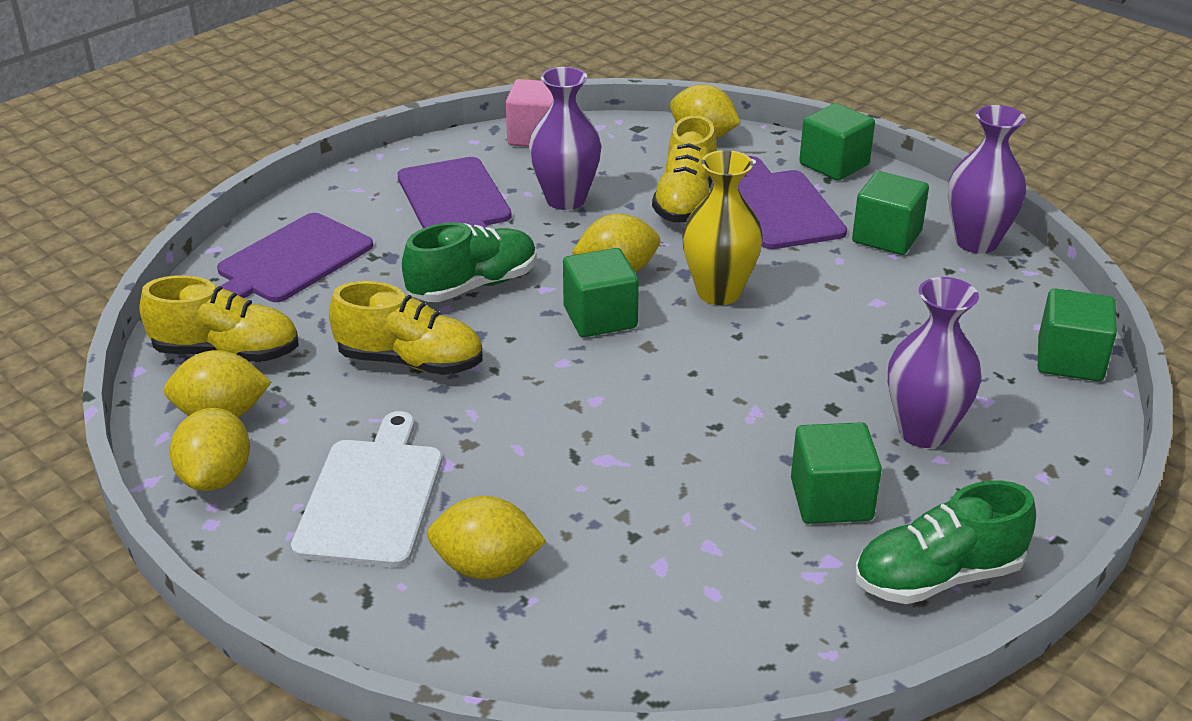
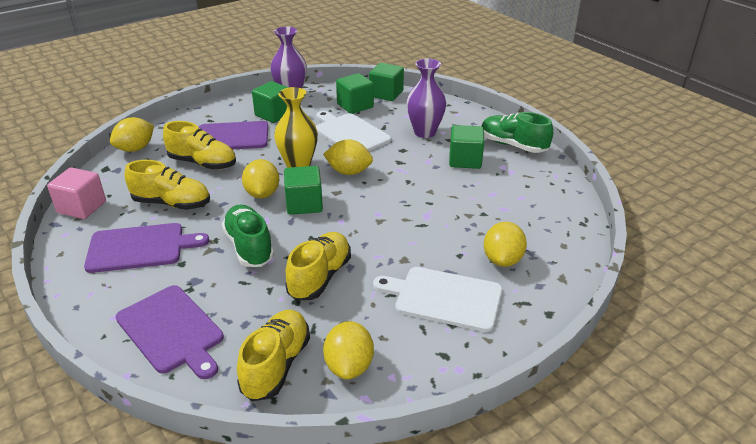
camera: 80 degrees left, 0 degrees up
yellow lemon [170,408,250,491] -> yellow lemon moved to [323,139,373,175]
purple vase [529,67,601,210] -> yellow shoe [125,160,210,210]
green cube [799,103,875,181] -> green cube moved to [336,73,374,114]
green shoe [855,480,1036,604] -> green shoe turned 135 degrees clockwise [481,112,553,153]
none -> white cutting board [316,111,391,151]

